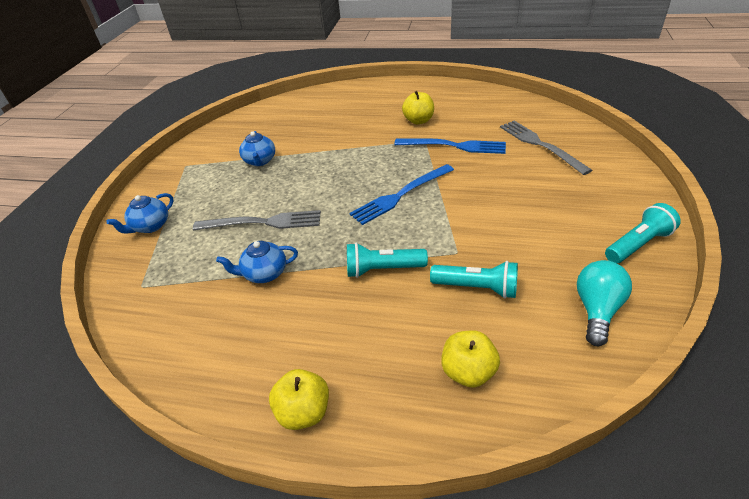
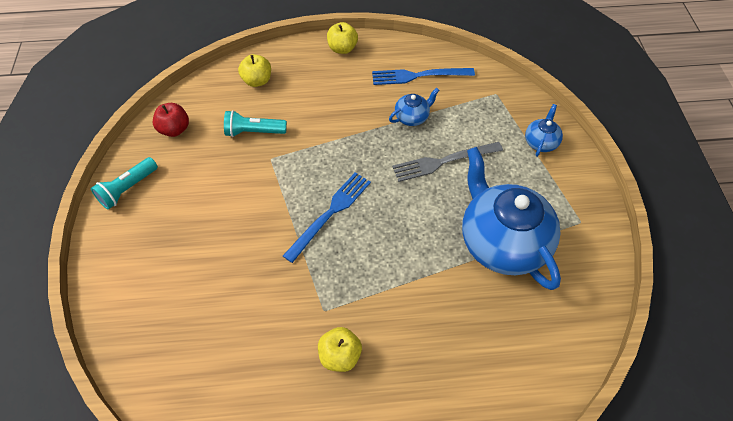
camera: 160 degrees right, 15 degrees up
blue teapot [239,131,275,166] -> blue teapot [462,147,561,290], size x2.29
turquoise flashlight [347,243,428,278] -> none
blue fork [394,138,506,154] -> blue fork moved to [372,68,475,85]
grey fork [500,121,592,175] -> none
turquoise light bulb [577,260,632,346] -> red apple [152,103,189,137]

